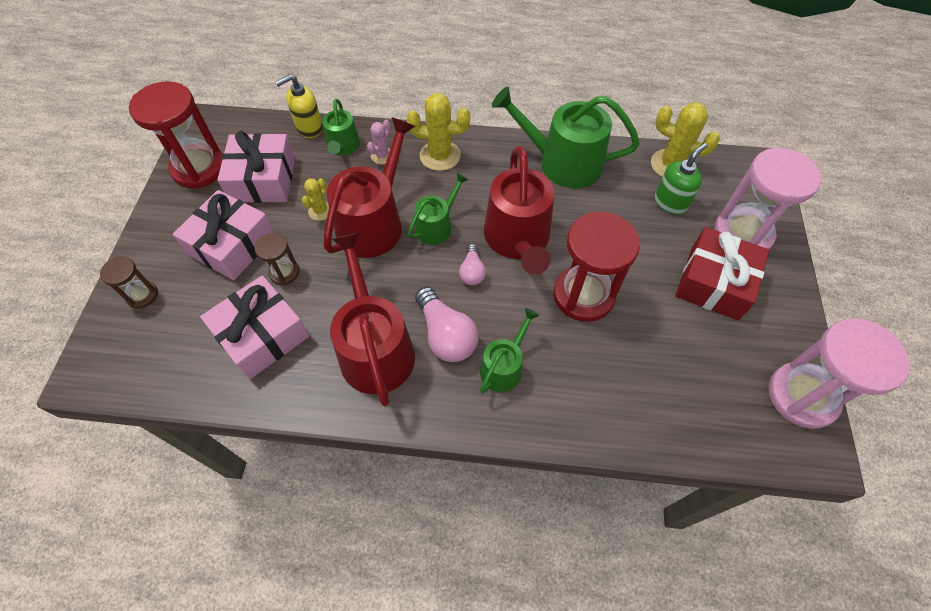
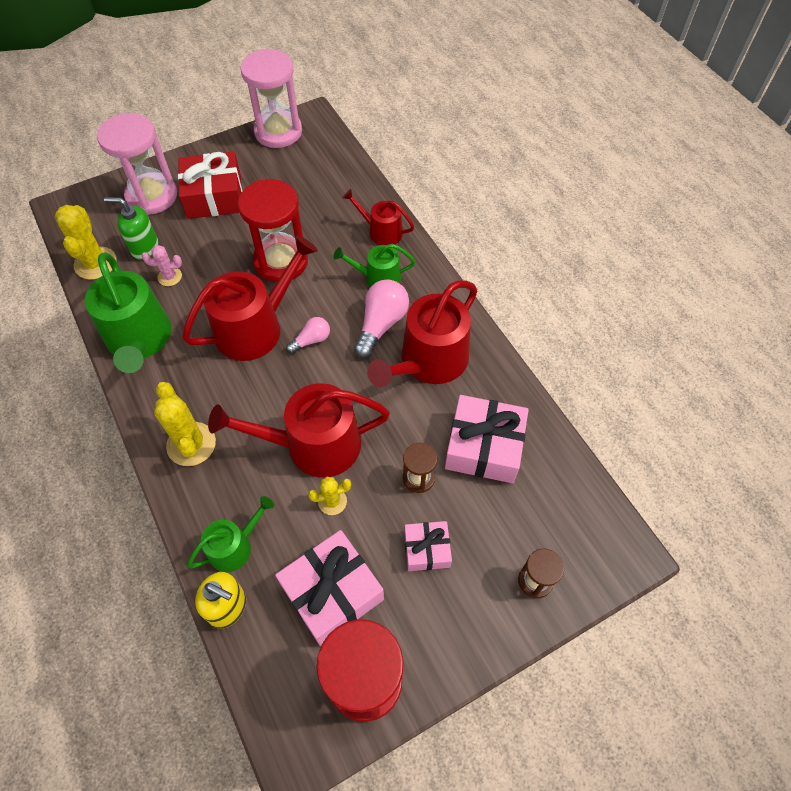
camera: 125 degrees left, 0 degrees up
pink gift [173,190,275,280] -> pink gift [404,521,452,571], size x0.57
pink cactus [367,119,391,164] -> pink cactus moved to [142,245,182,286]
green watering can [408,173,469,245] -> none
none -> red watering can [343,189,414,245]

